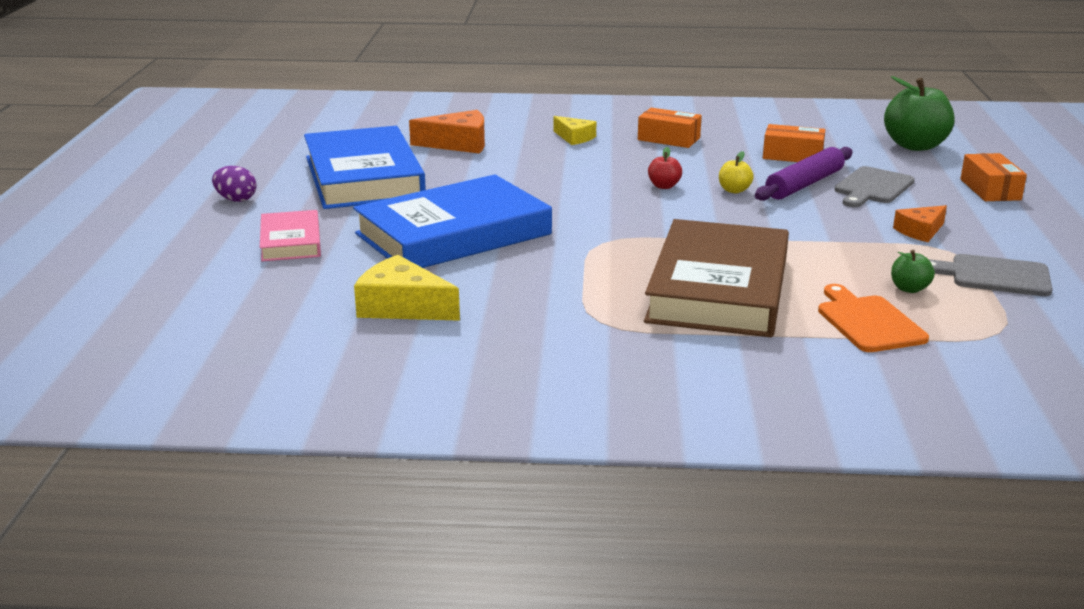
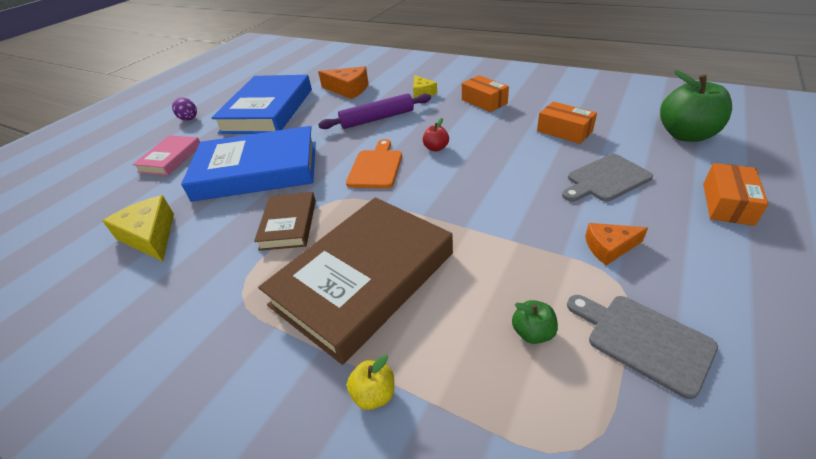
camera: 30 degrees right, 15 degrees up
yellow apple [719,151,754,193] -> yellow apple moved to [347,355,394,410]
purple rolling pin [755,147,853,201] -> purple rolling pin moved to [318,93,431,129]
orange cutting board [818,284,929,352] -> orange cutting board moved to [346,139,402,189]
none -> brown book [254,192,316,251]

